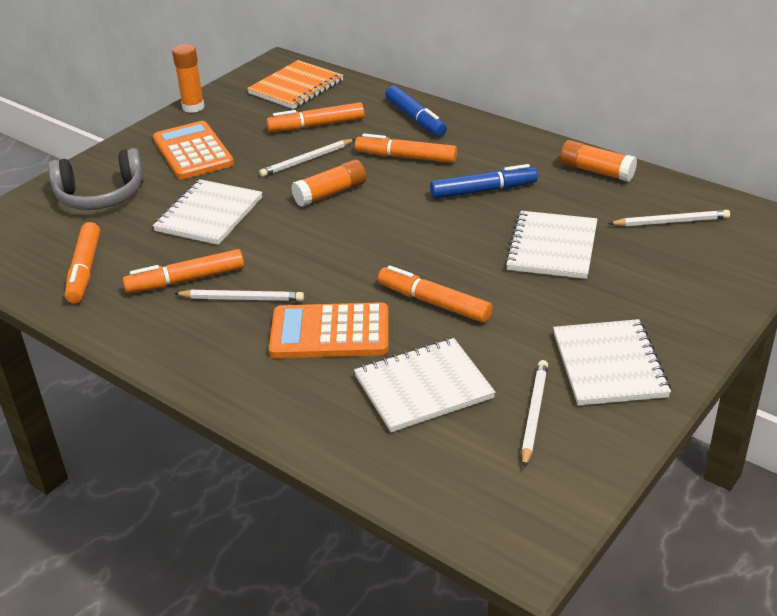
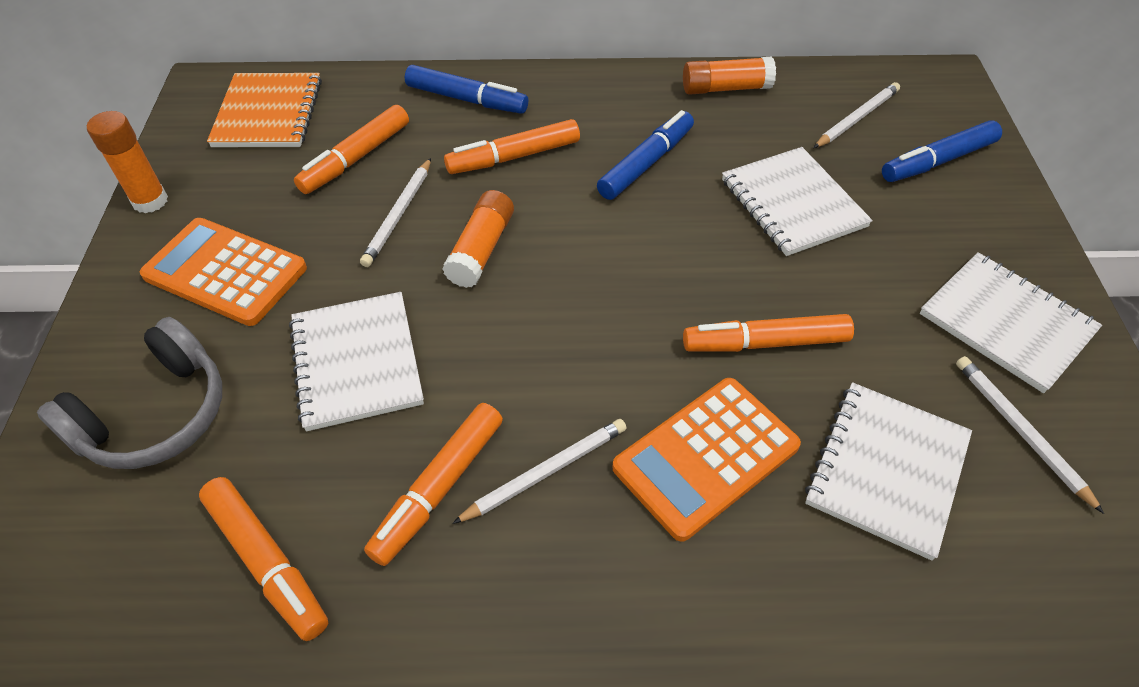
camera: 40 degrees left, 15 degrees up
none -> blue marker [882,120,1002,182]

